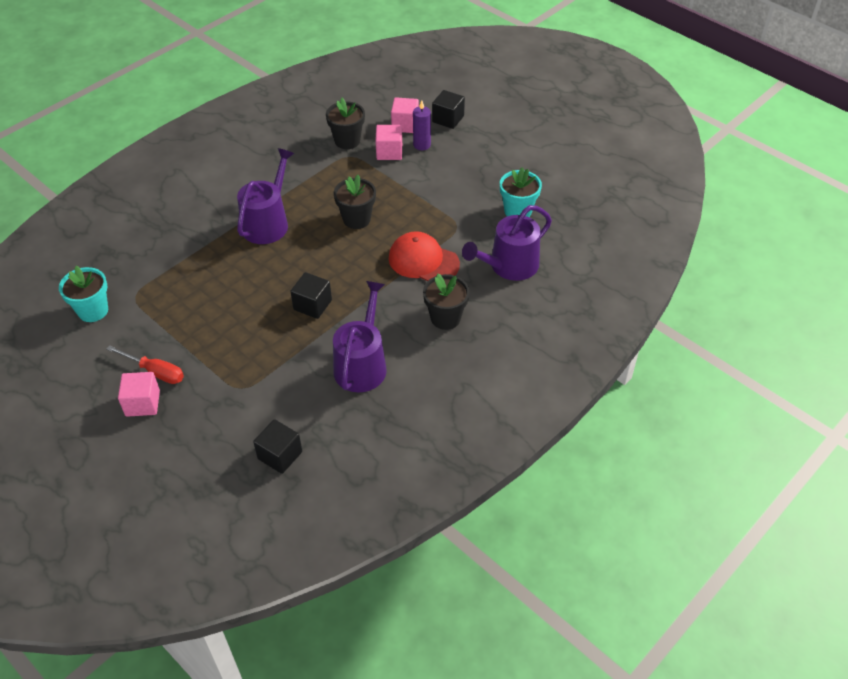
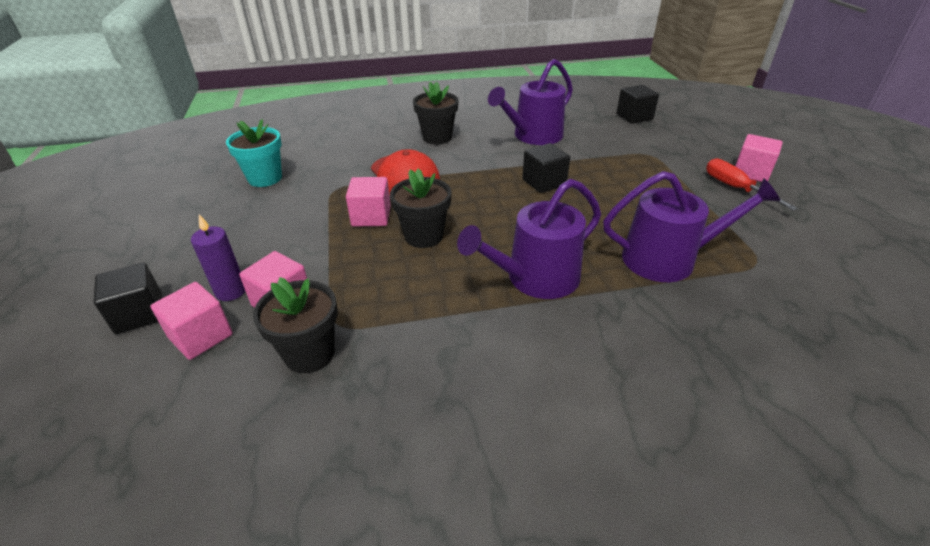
camera: 145 degrees left, 10 degrees down
turquoise flower pot [59,266,108,322] -> none
purple watering can [462,205,552,281] -> purple watering can moved to [603,171,780,282]
none -> pink cube [346,177,391,226]

